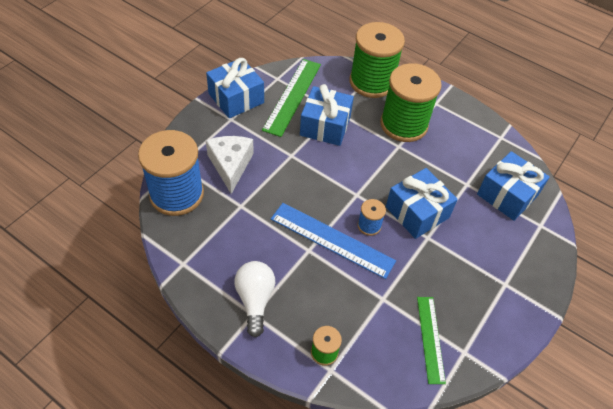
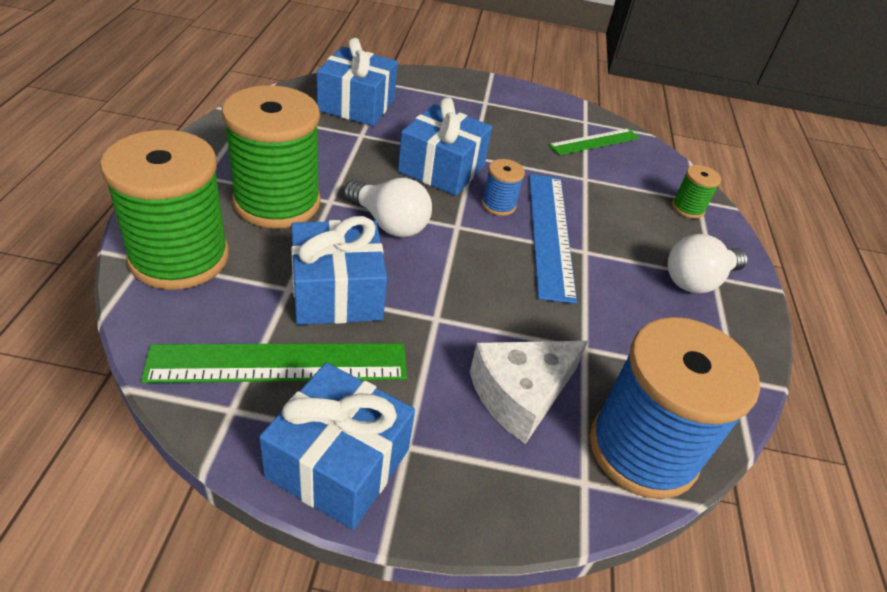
camera: 120 degrees left, 10 degrees down
none -> white light bulb [344,178,432,237]

